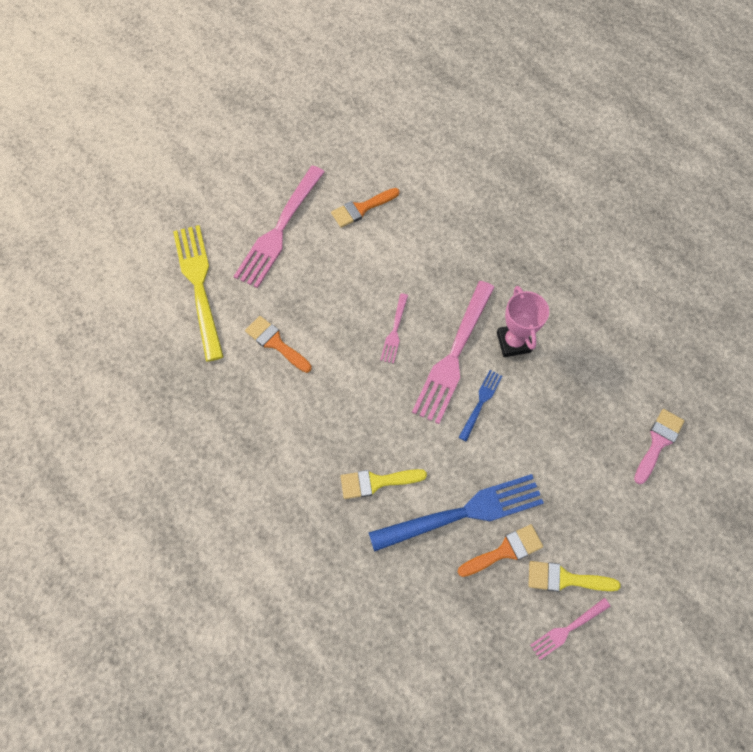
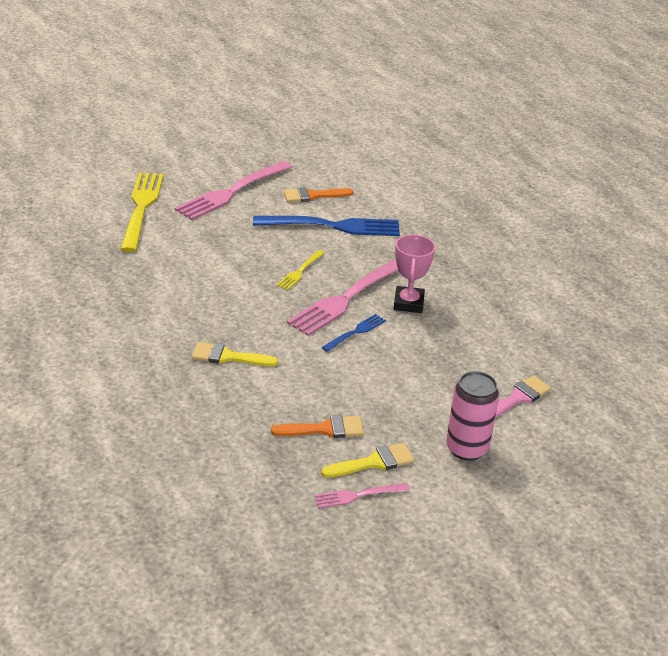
camera: 15 degrees right, 30 degrees down
orange brush [245,316,312,373] -> none
blue fork [369,474,544,552] -> blue fork moved to [253,216,400,236]
pink fork [380,293,408,363] -> yellow fork [276,250,325,290]
yellow brush [528,561,620,592] -> yellow brush turned 135 degrees clockwise [321,443,414,478]
none -> pink can [446,371,499,461]

